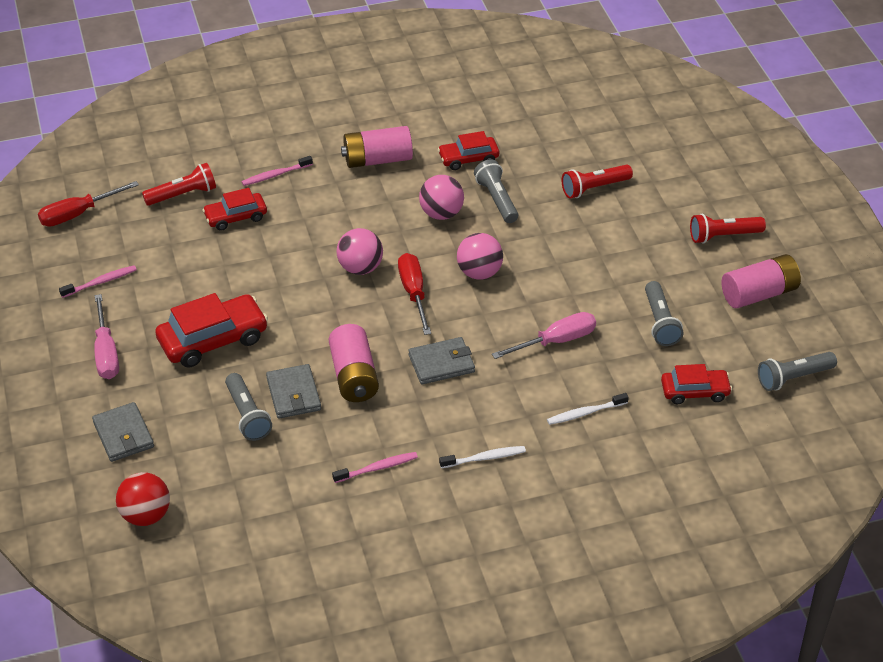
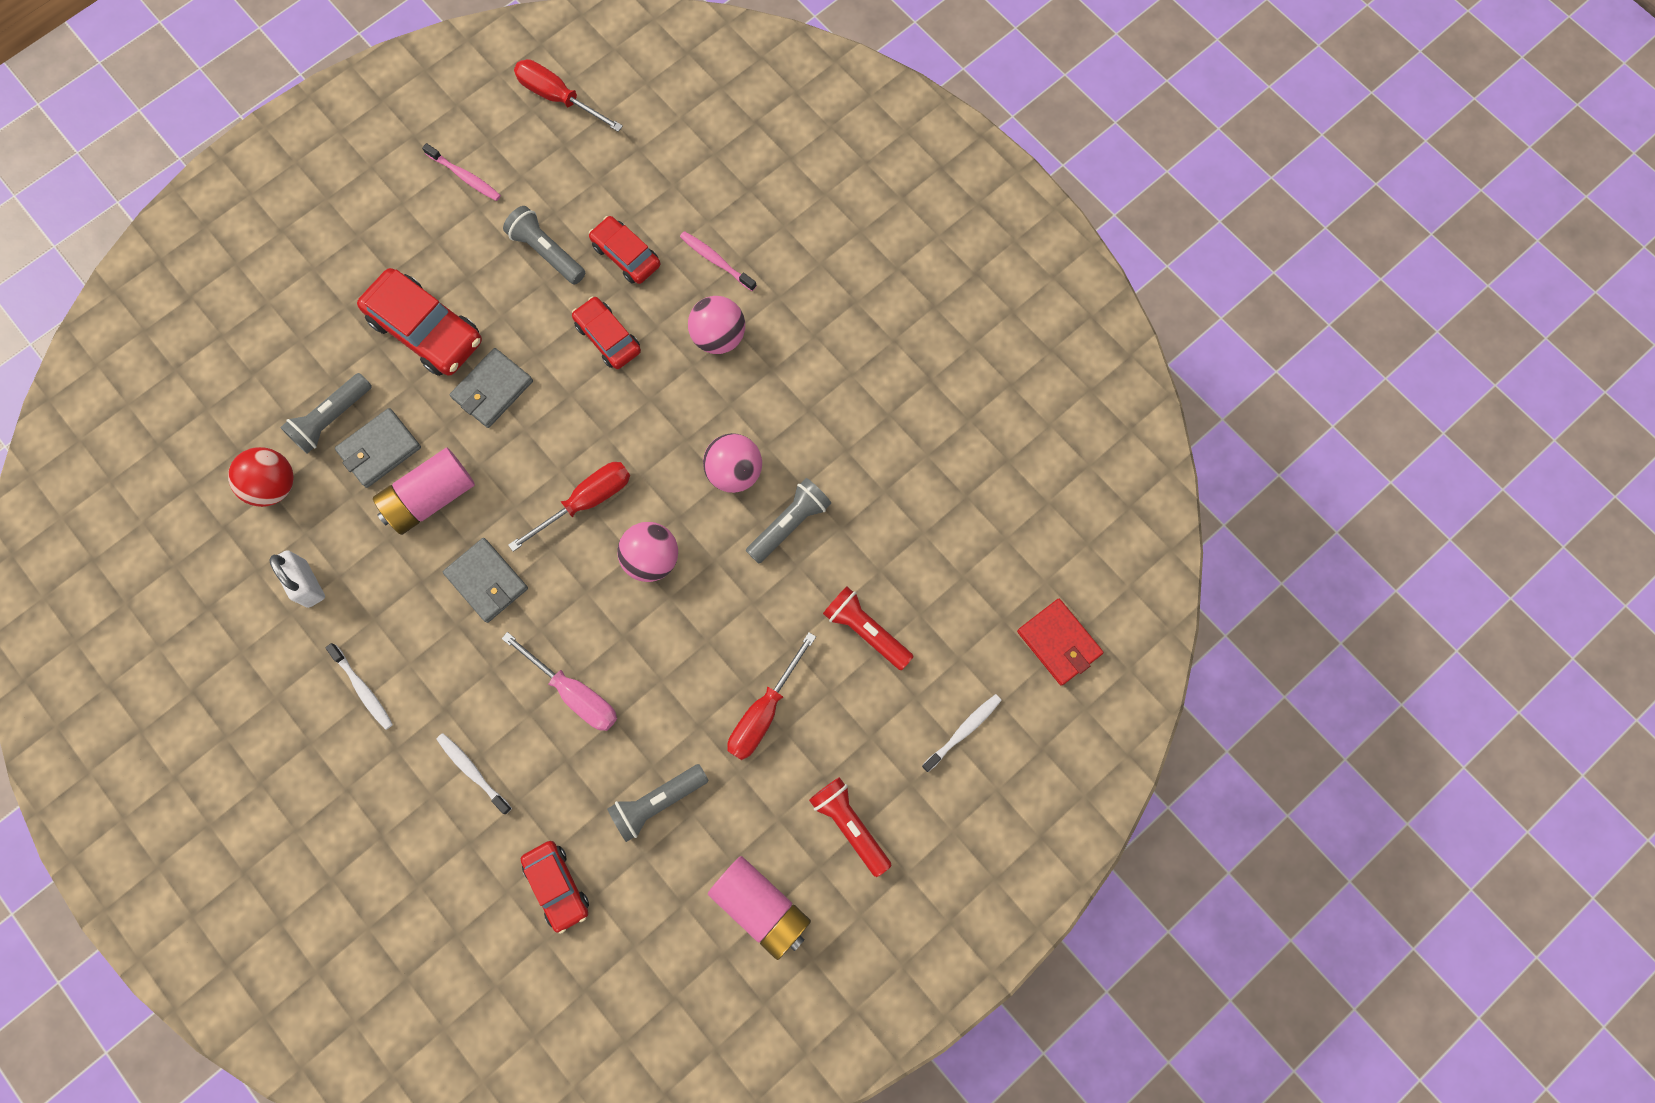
camera: 65 degrees right, 30 degrees up
grey wallet [92,402,154,462] -> grey wallet moved to [450,348,533,428]
pink screwdriver [94,294,119,379] -> none
red ball [116,472,170,526] -> red ball moved to [228,447,294,507]
red flashlight [142,163,216,206] -> none
pink toothbrush [332,452,418,483] -> white padlock [269,550,325,608]
pink ball [337,228,383,275] -> pink ball moved to [688,296,745,354]
pink battery [341,126,413,168] -> none
red car [438,131,499,170] -> red car moved to [572,297,641,369]
grey flashlight [758,352,837,391] -> grey flashlight moved to [503,206,585,284]
none -> red screwdriver [727,632,816,760]
none -> white toothbrush [922,694,1002,772]
none -> red wallet [1017,599,1103,686]

